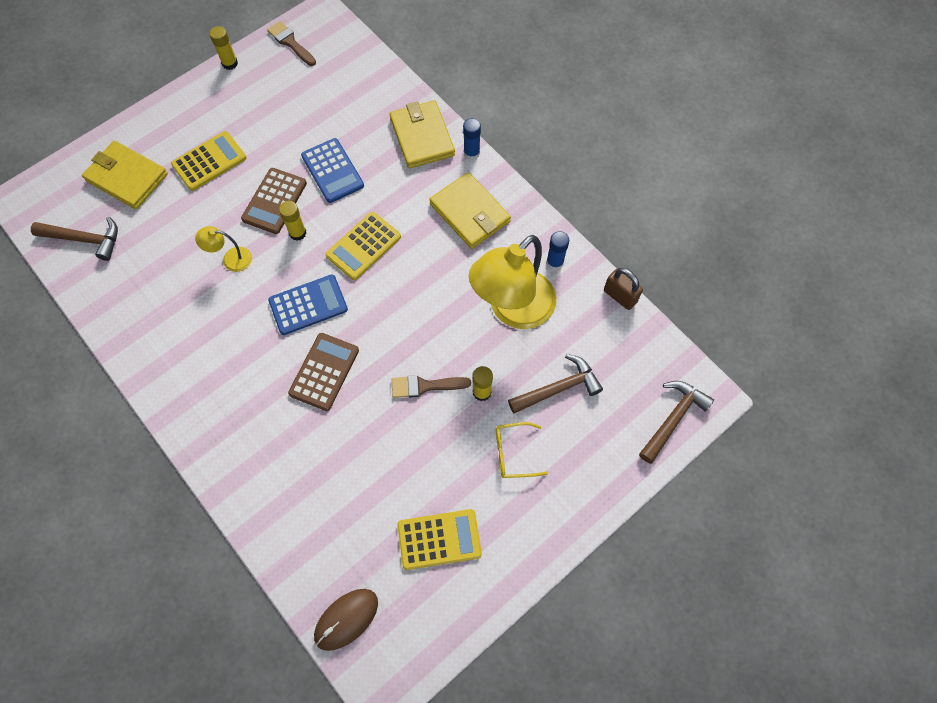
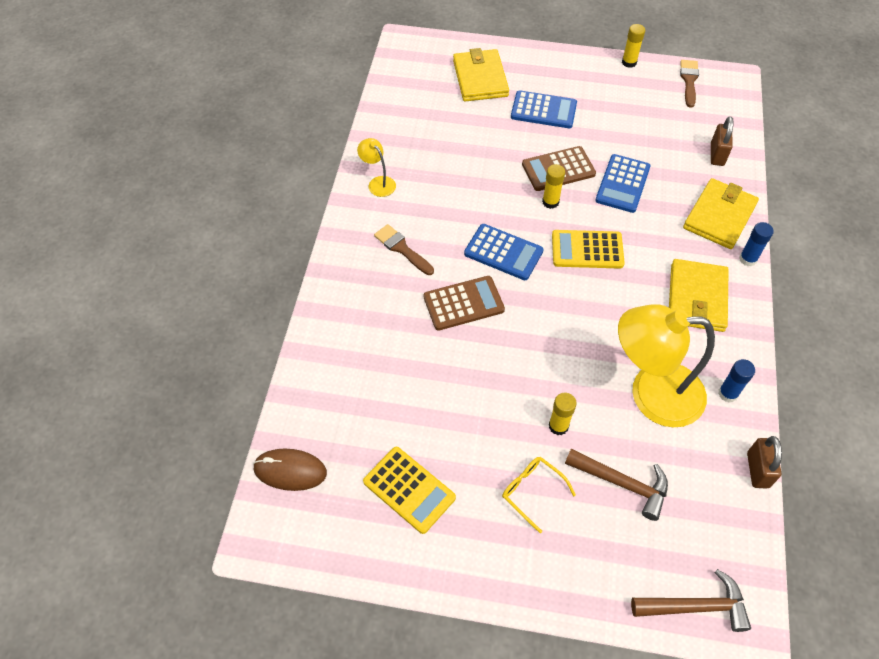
camera: 50 degrees right, 10 degrees down
brown hammer [31,217,118,261] -> none
yellow calculator [171,131,247,191] -> blue calculator [511,90,577,128]
yellow lamp [195,226,252,272] -> yellow lamp moved to [357,138,396,197]
brown brush [392,375,471,398] -> brown brush moved to [374,224,434,275]
none -> brown padlock [711,116,734,166]

